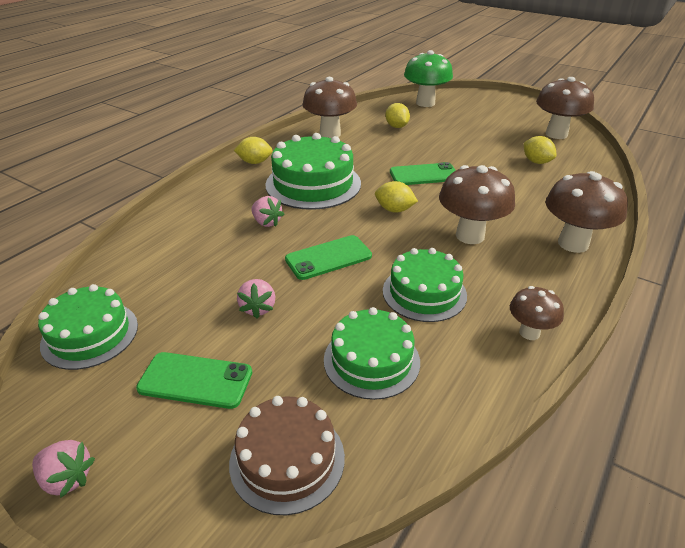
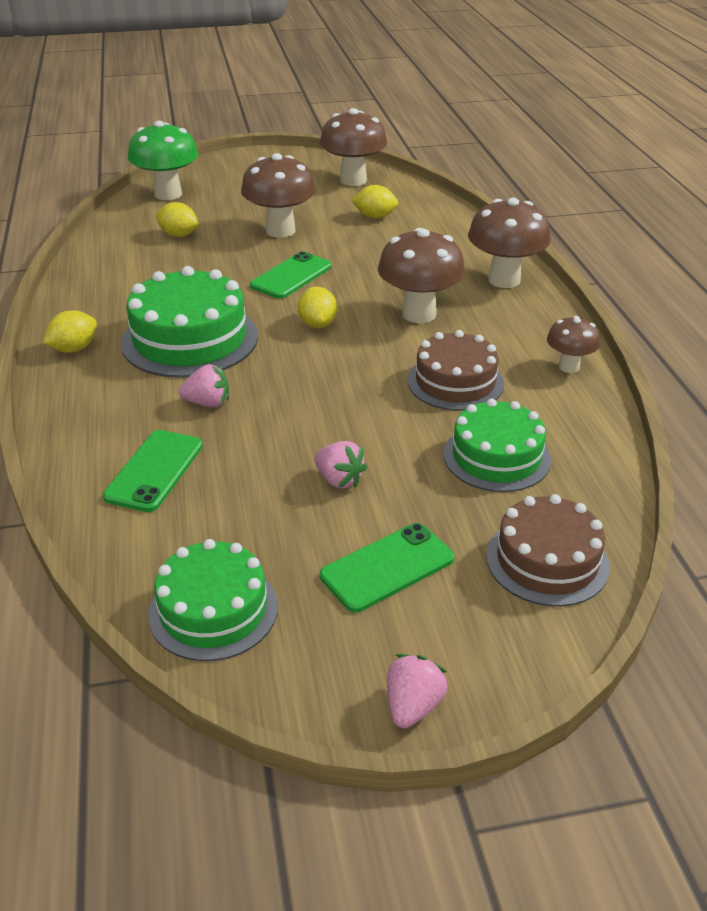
camera: 45 degrees left, 0 degrees up
pink strawberry [32,440,95,498] -> pink strawberry turned 45 degrees counterclockwise [387,654,448,728]
green phone [285,235,372,280] -> green phone moved to [103,430,203,512]
brown mushroom [302,77,357,138] -> brown mushroom moved to [241,153,316,238]
yellow lemon [375,181,418,213] -> yellow lemon turned 75 degrees counterclockwise [298,287,337,328]
green cake [383,248,467,322] -> brown cake [408,330,504,411]

